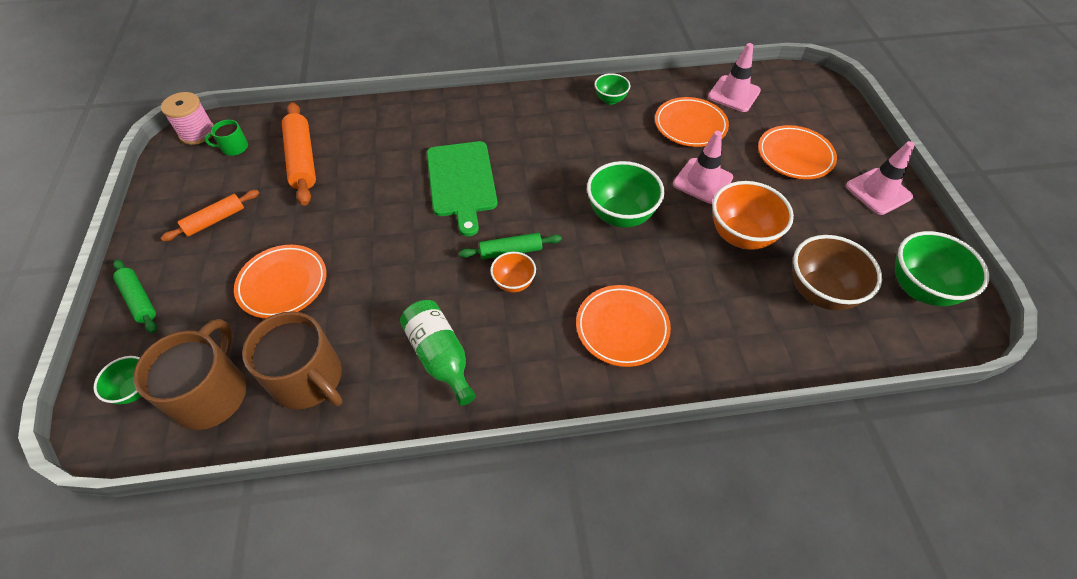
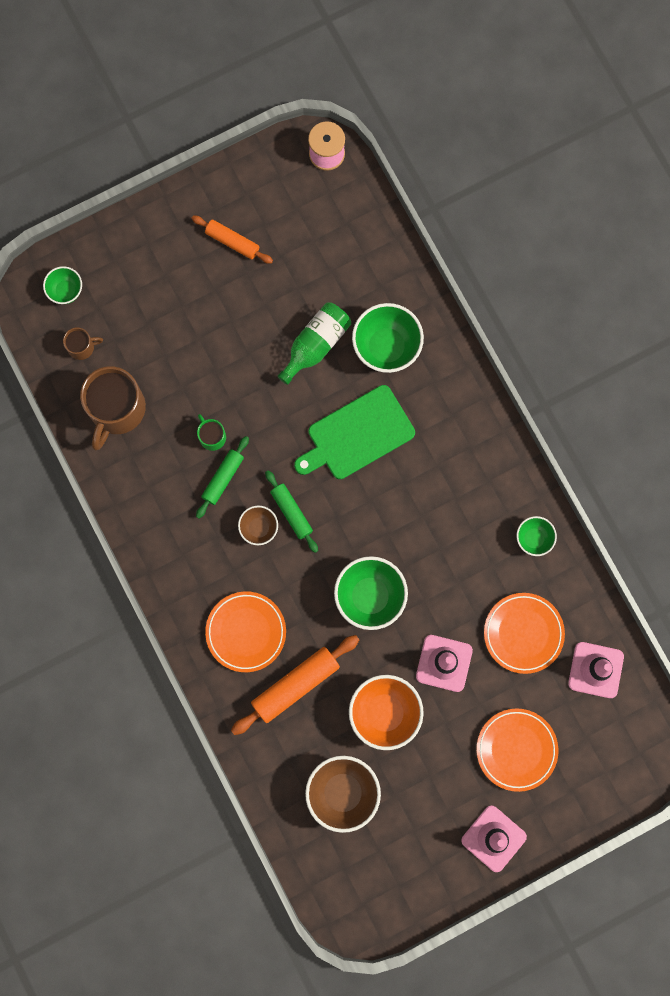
camera: 70 degrees right, 25 degrees up
green rolling pin [113,259,157,333] -> green rolling pin moved to [196,436,249,519]
brown mug [133,319,246,430] -> brown mug [63,327,103,360], size x0.47
green mug [204,120,248,156] -> green mug moved to [197,414,226,451]
orange plate [234,245,327,319] -> none
orange rolling pin [282,102,316,206] -> orange rolling pin moved to [231,635,359,735]
green bottle [400,300,476,406] -> green bottle moved to [277,302,351,385]
orange bowl [490,252,536,292] -> brown bowl [238,506,278,545]
green bowl [895,231,989,306] -> green bowl moved to [352,303,424,373]

